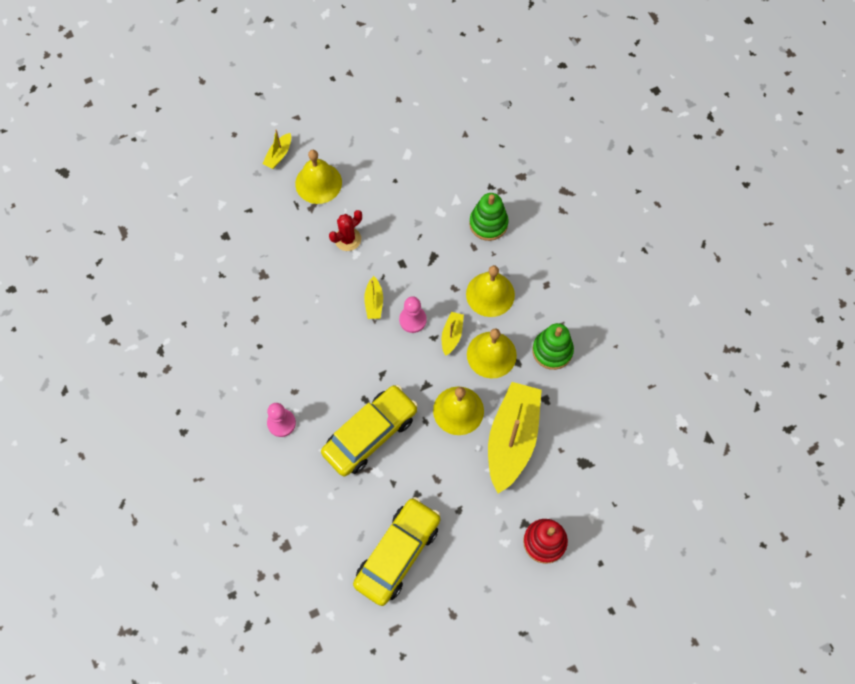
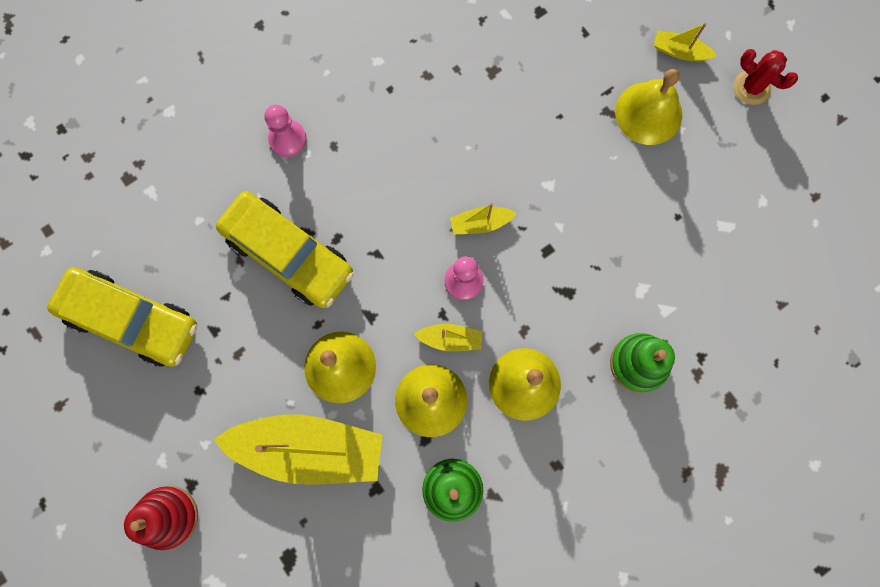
camera: 80 degrees right, 10 degrees up
red cactus [329,210,362,251] -> red cactus moved to [734,49,798,105]

